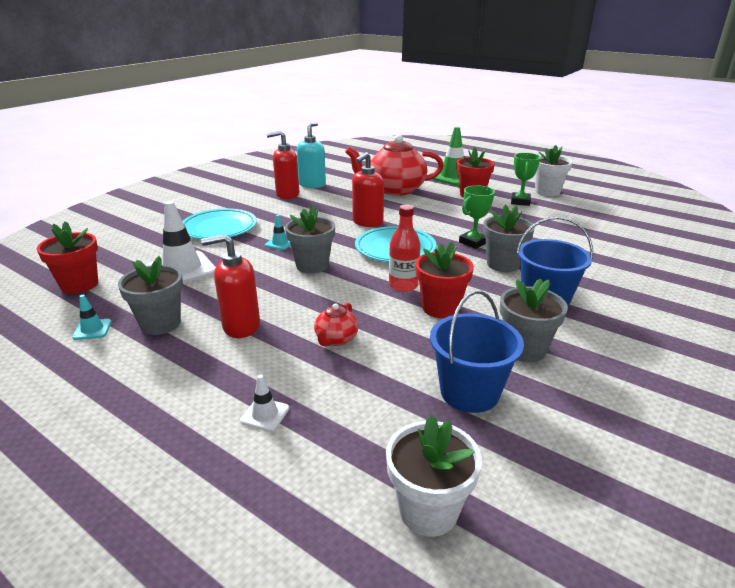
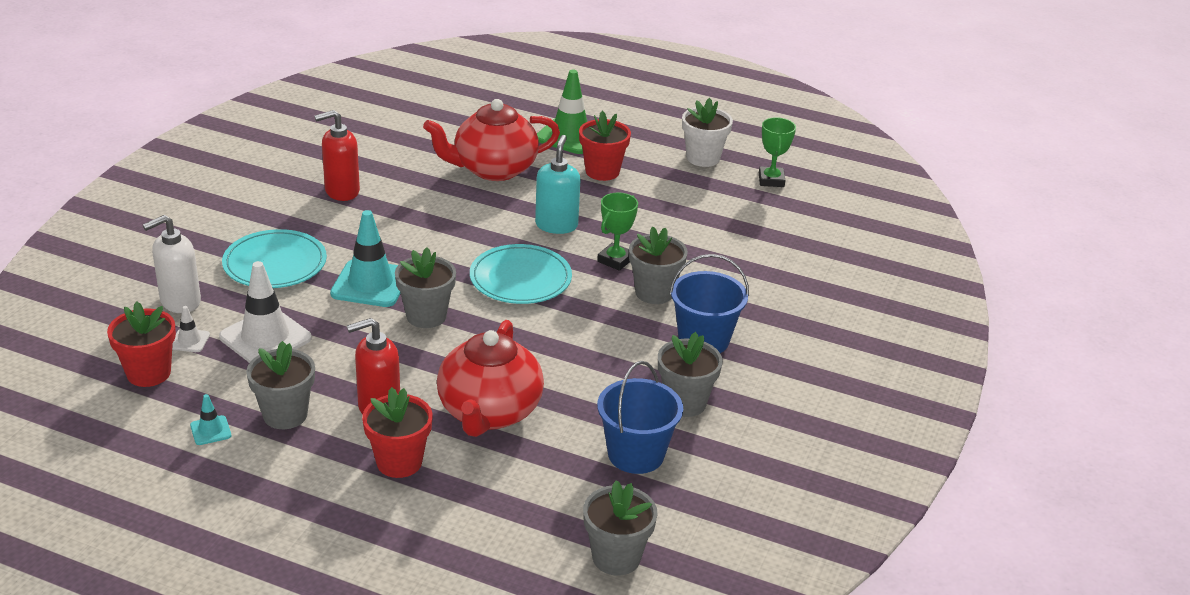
camera: 15 degrees left, 5 degrees up
white traffic cone [240,375,289,432] -> white traffic cone moved to [172,306,210,352]
turquoise traffic cone [265,215,291,250] -> turquoise traffic cone [330,210,401,307], size x2.15
turquoise soap dispenser [297,122,326,188] -> turquoise soap dispenser moved to [535,135,580,234]
red teapot [314,303,358,346] -> red teapot [437,320,544,437], size x2.24
red soap dispenser [352,152,384,227] -> none
white flower pot [386,415,482,537] -> grey flower pot [583,480,658,576]
red bottle [389,204,421,292] -> none
red flower pot [415,242,474,318] -> red flower pot moved to [362,387,433,478]
green trophy [511,153,541,206] -> green trophy moved to [759,117,796,187]
none -> white soap dispenser [143,215,201,313]

